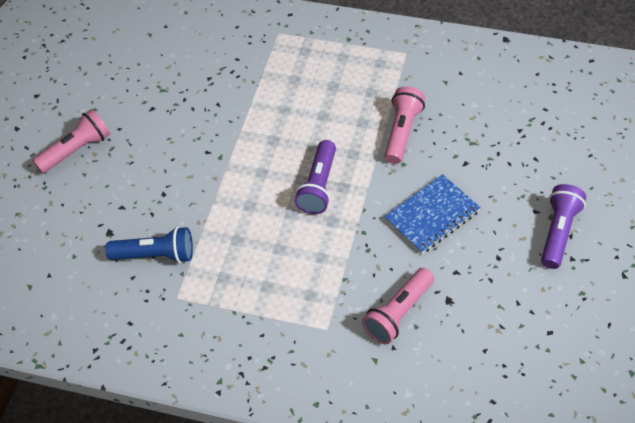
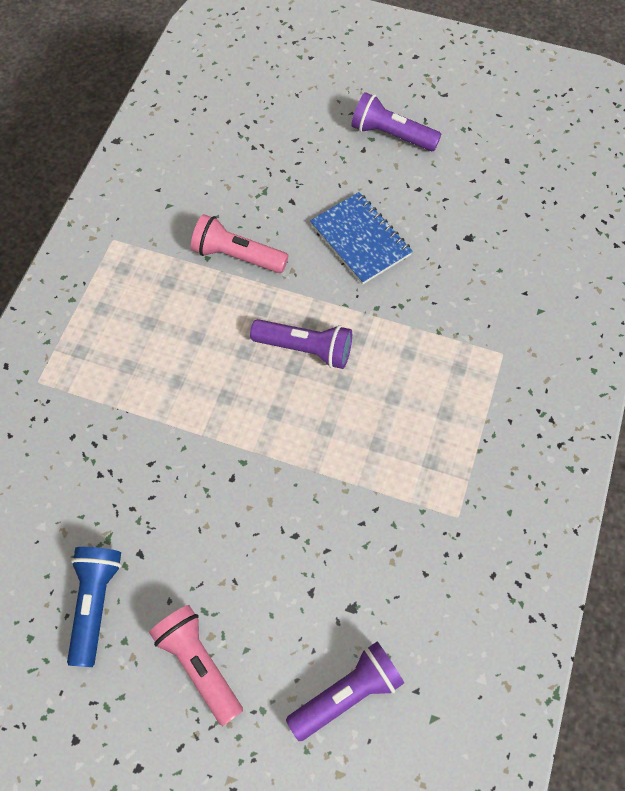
camera: 90 degrees left, 10 degrees up
blue flashlight [105,227,193,263] -> blue flashlight moved to [67,547,121,667]
pink flashlight [362,268,434,344] -> none
none -> purple flashlight [286,642,404,741]

